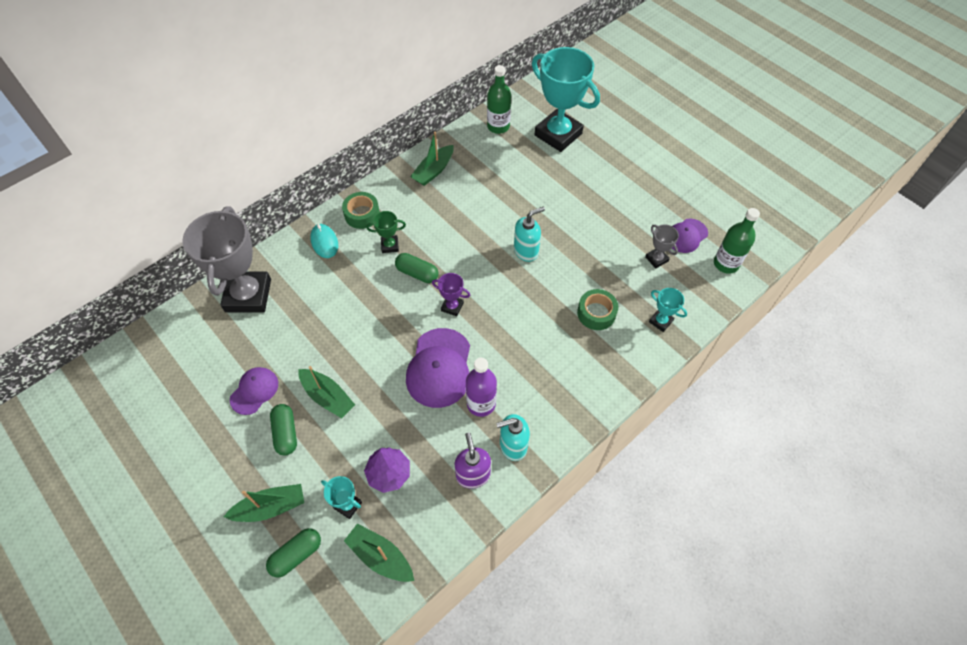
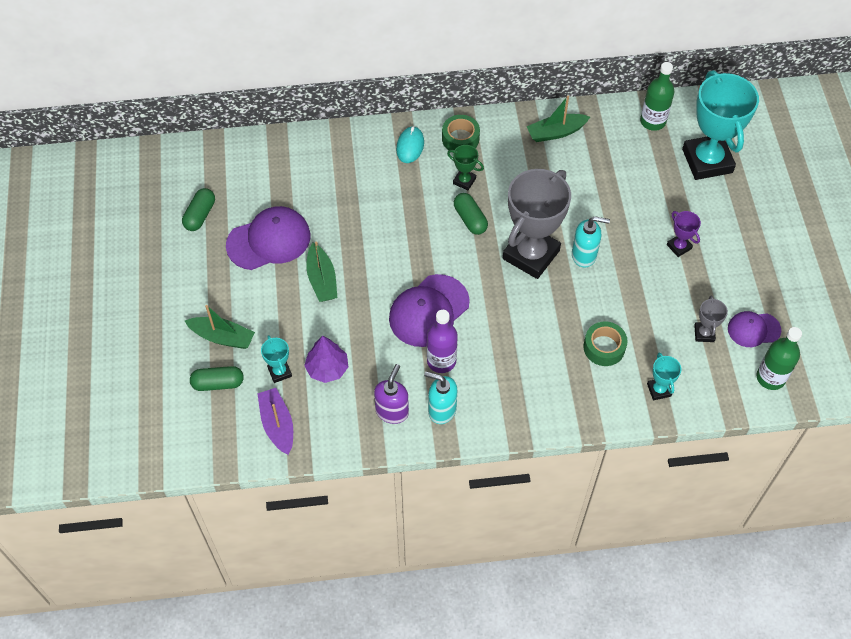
camera: 35 degrees right, 0 degrees up
grey trophy [182,207,271,312] -> grey trophy moved to [503,169,571,279]
purple cap [230,367,278,415] -> purple cap [226,206,311,270], size x1.69
green capsule [270,404,297,456] -> green capsule moved to [182,188,215,231]
green boat [344,524,414,582] -> purple boat [257,388,293,455]
purple trophy [432,273,470,316] -> purple trophy moved to [667,211,701,257]

